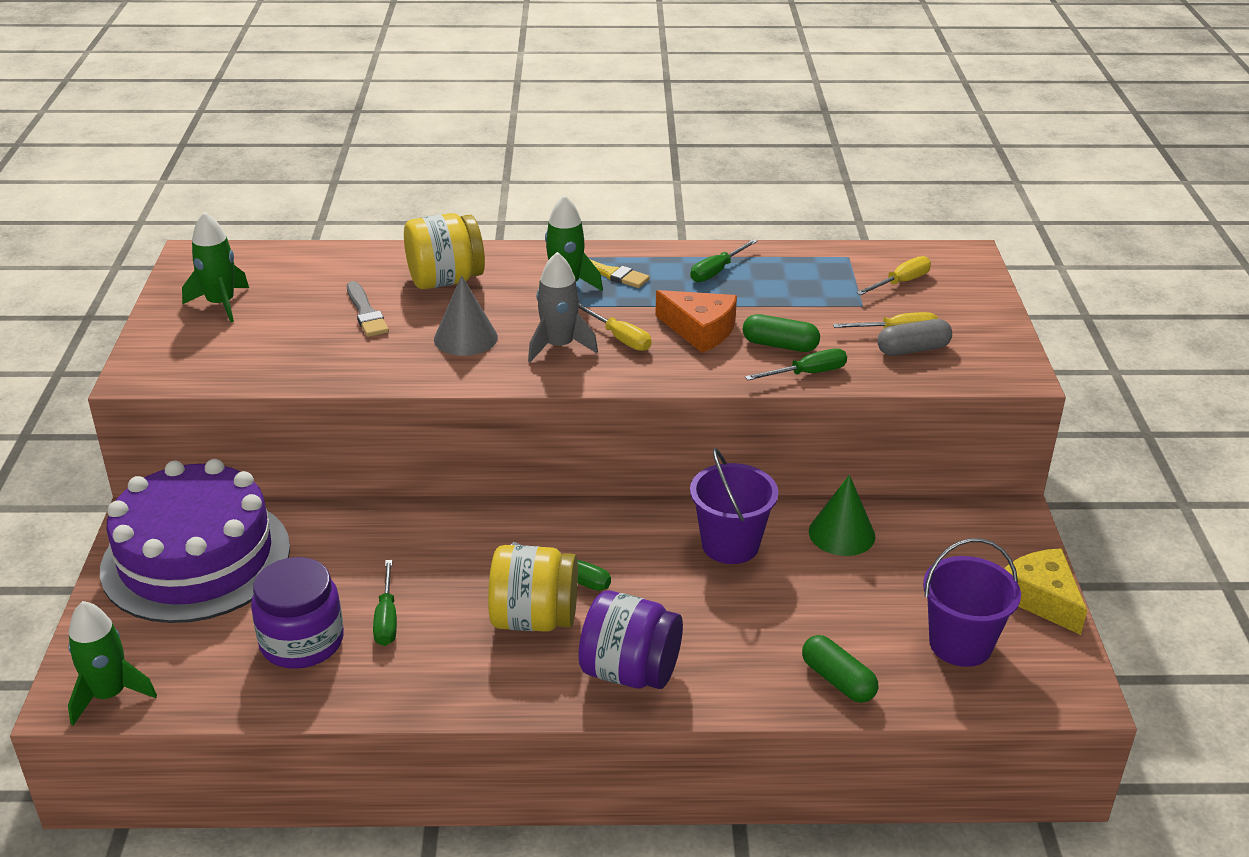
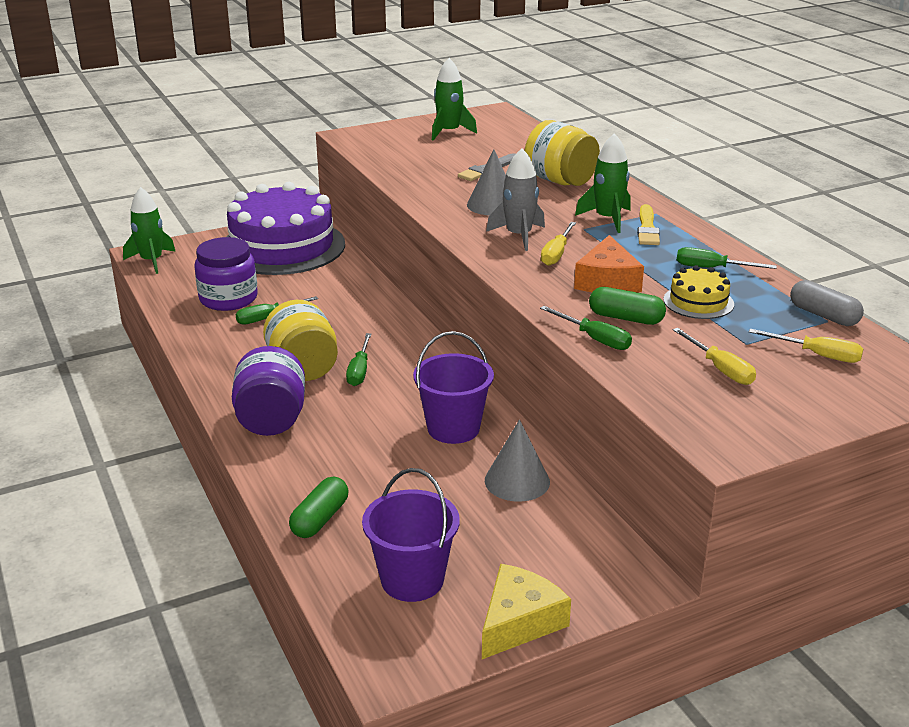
camera: 65 degrees right, 5 degrees down
green capsule [743,314,820,352] -> green capsule turned 60 degrees counterclockwise [589,287,666,325]
green cone [809,475,875,556] -> grey cone [485,420,550,502]
grey capsule [877,319,952,356] -> grey capsule moved to [790,280,864,326]
none -> yellow cake [663,265,734,319]

